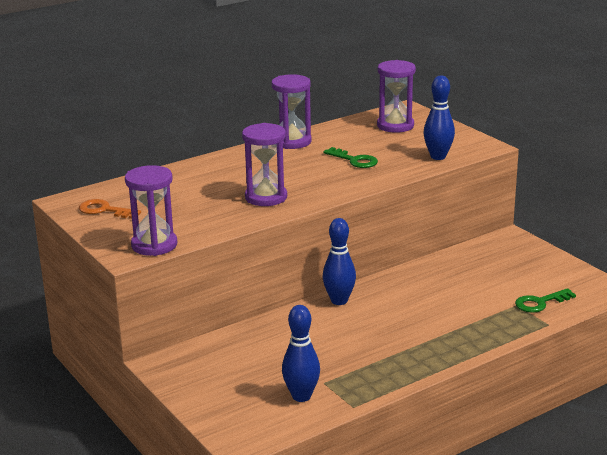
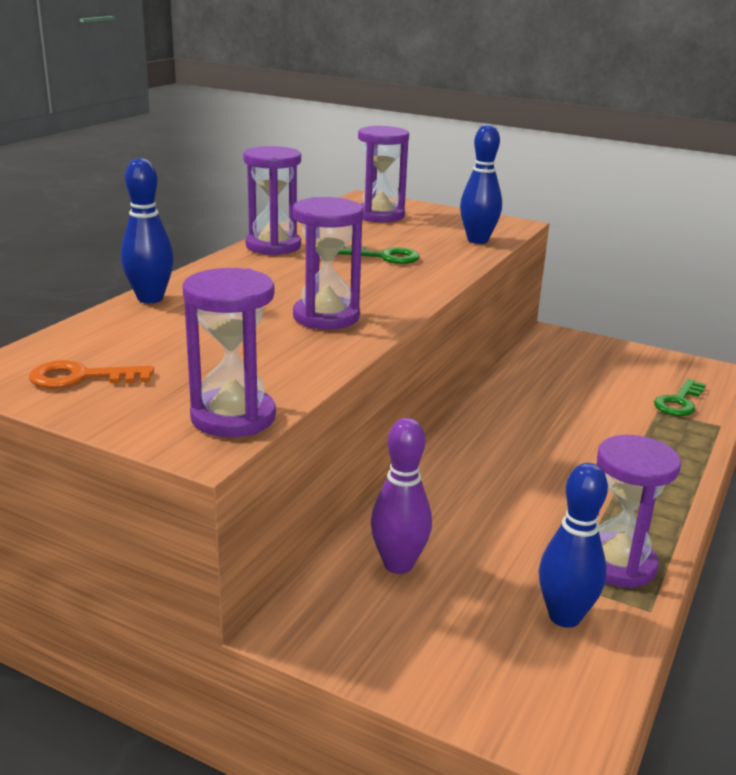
camera: 30 degrees left, 0 degrees up
blue bowling pin [322,218,356,305] -> blue bowling pin moved to [121,158,174,303]
none -> purple bowling pin [371,418,432,574]
none -> purple hourglass [596,435,681,588]

